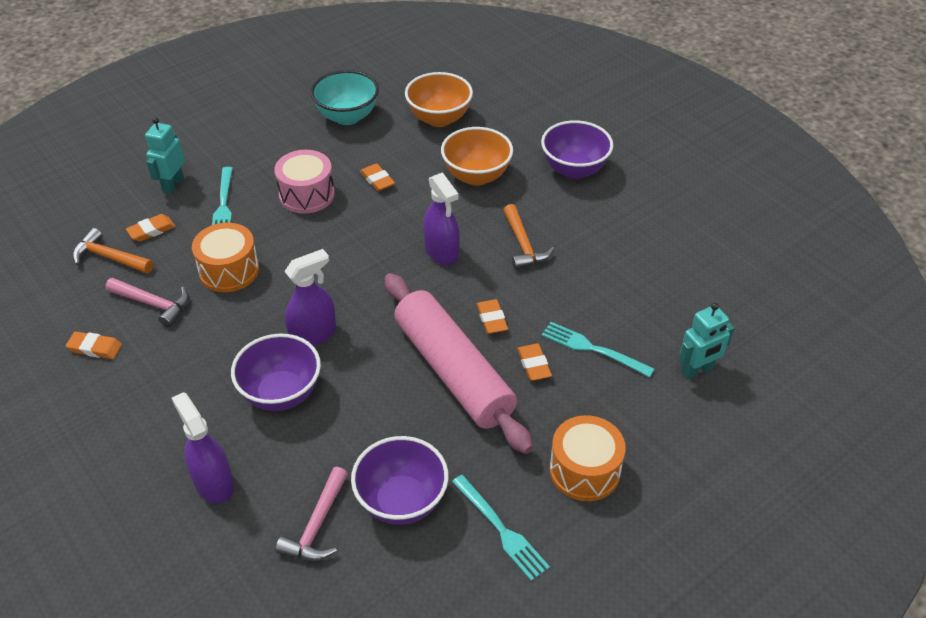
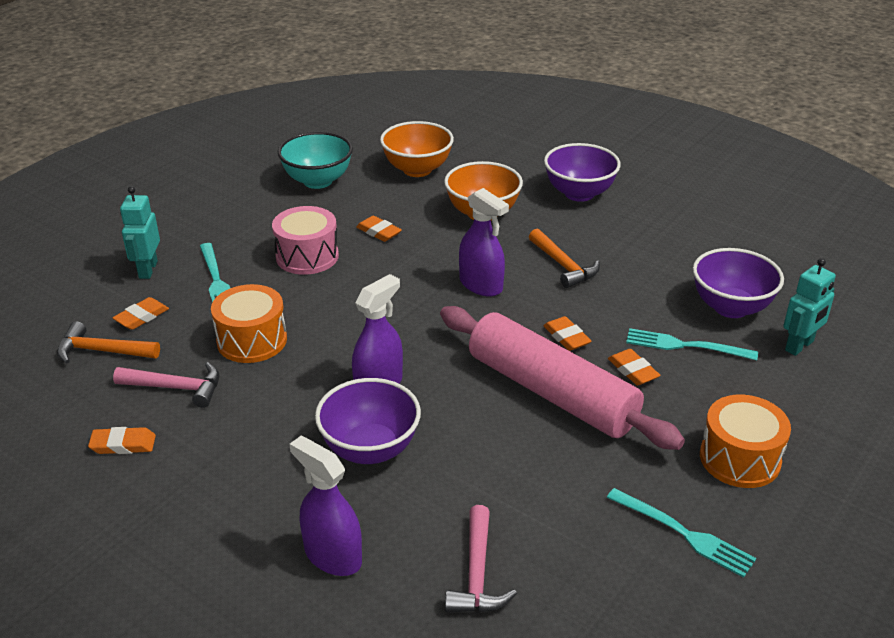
camera: 15 degrees left, 10 degrees down
purple bowl [351,436,449,525] -> purple bowl moved to [693,248,784,318]

